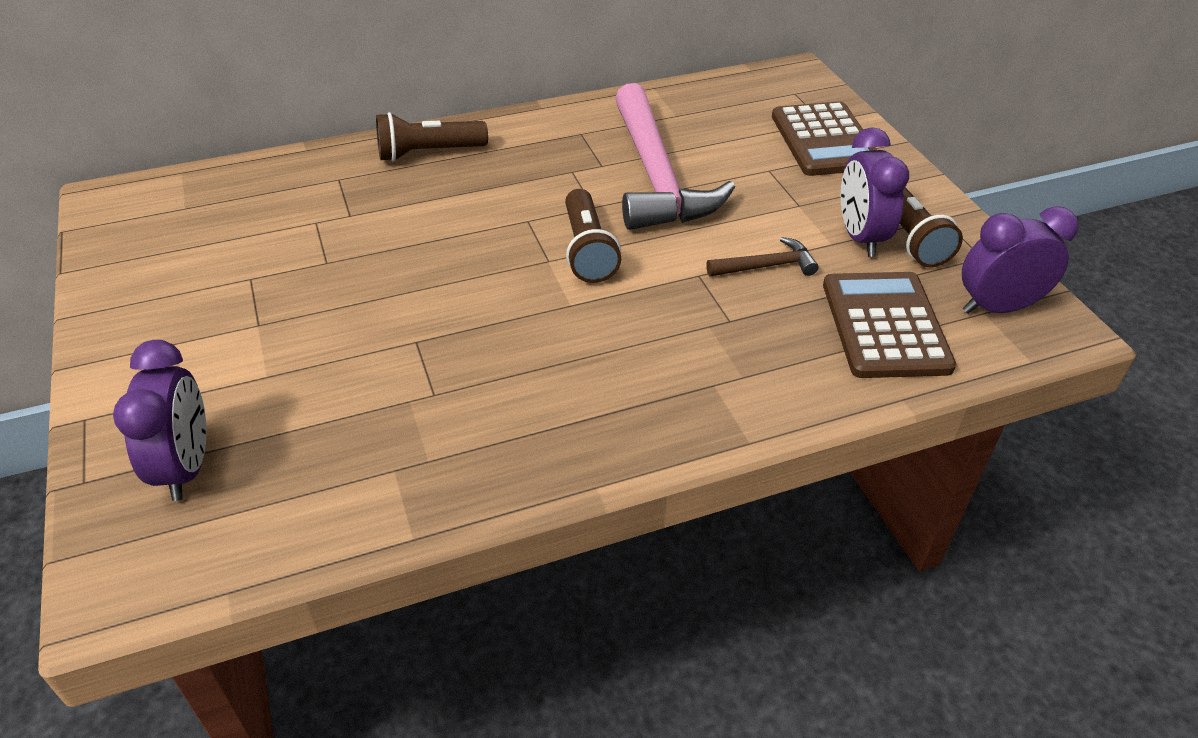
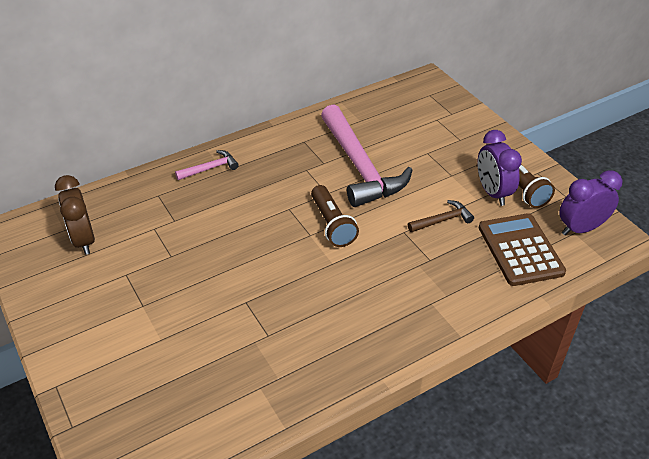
camera: 10 degrees left, 0 degrees up
purple clock [113,340,206,501] -> none
brown flashlight [376,112,488,162] -> pink hammer [175,150,239,180]
brown calculator [772,101,877,176] -> none
none -> brown clock [55,175,95,255]

